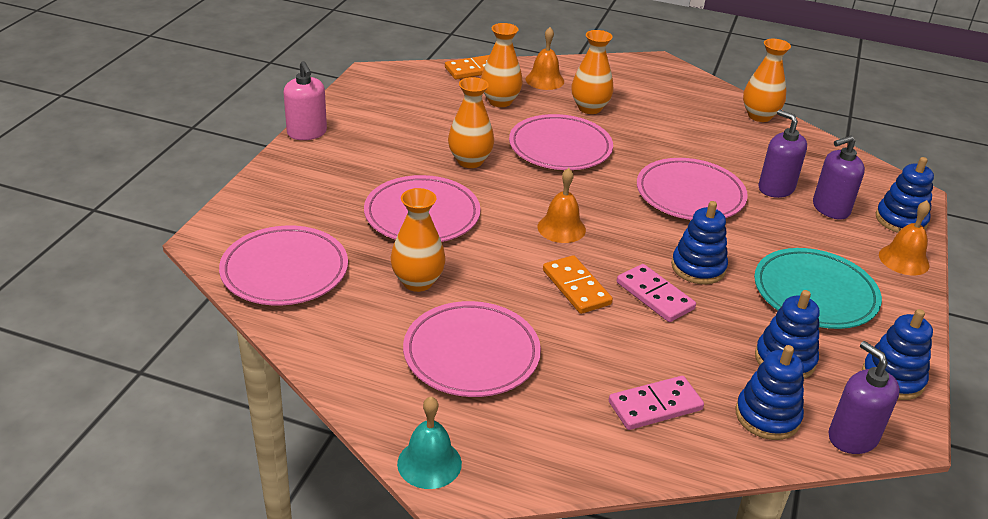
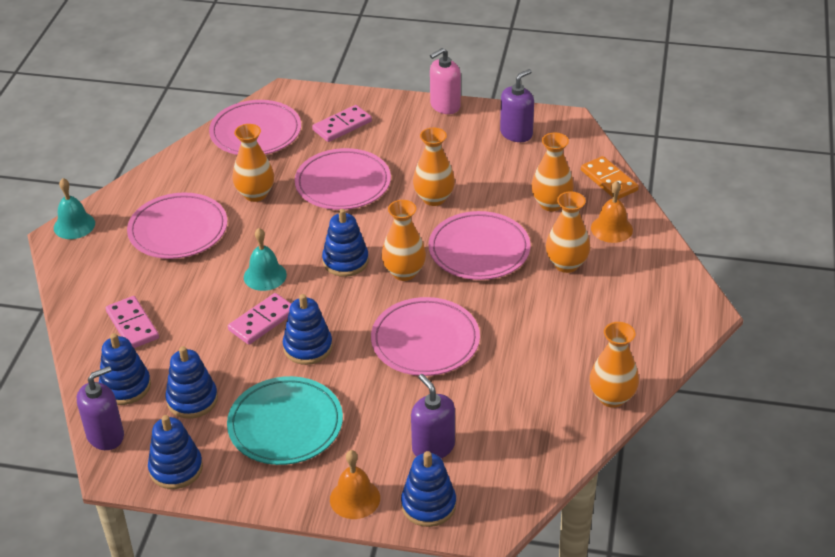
camera: 85 degrees right, 5 degrees up
orange bell [537,168,586,243] -> blue stacking toy [322,209,369,277]
orange domino [543,255,613,314] -> turquoise bell [244,228,287,291]
purple soap dispenser [758,110,807,198] -> purple soap dispenser moved to [500,69,534,142]
none -> pink domino [312,105,372,142]
none -> orange vase [381,200,426,281]

